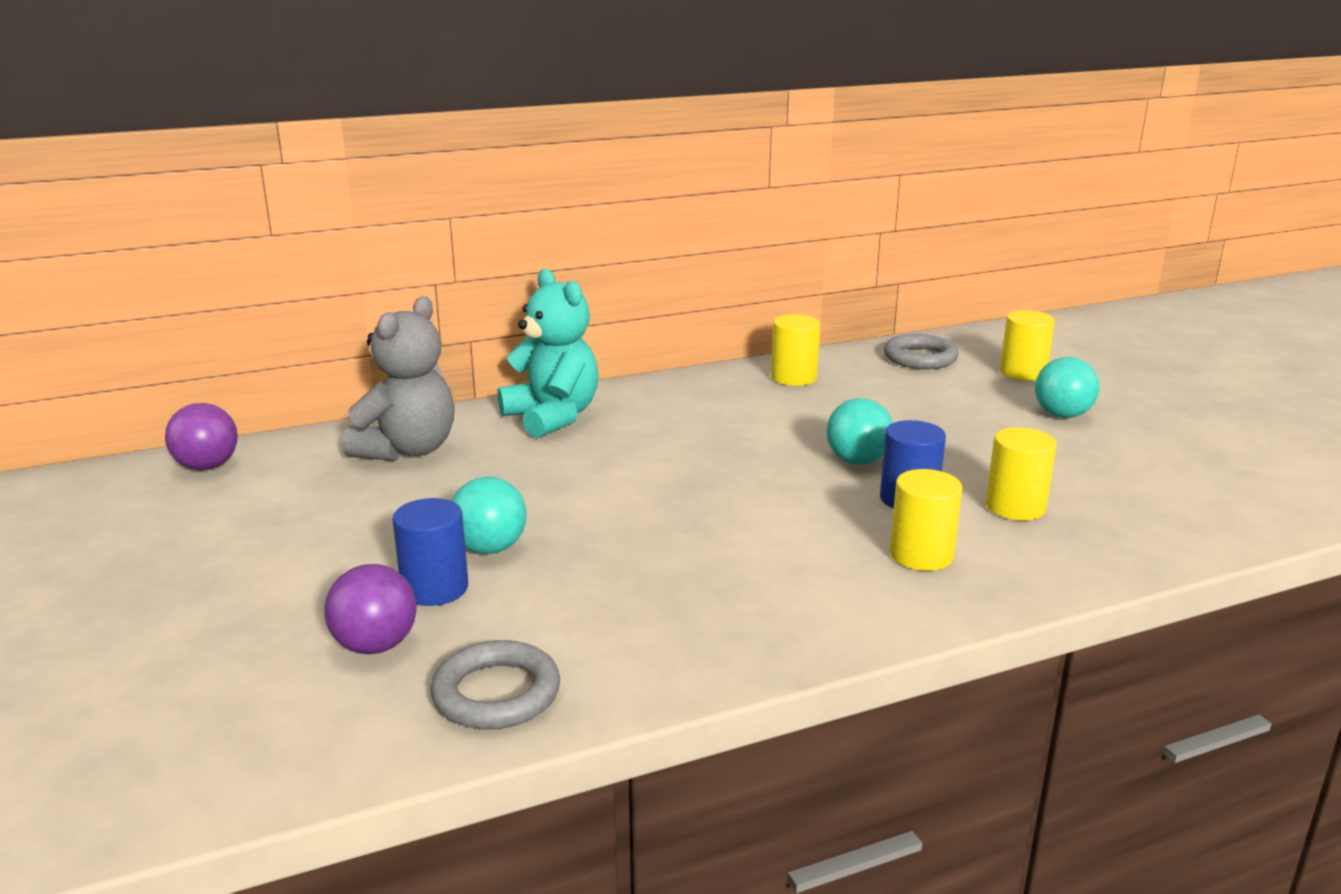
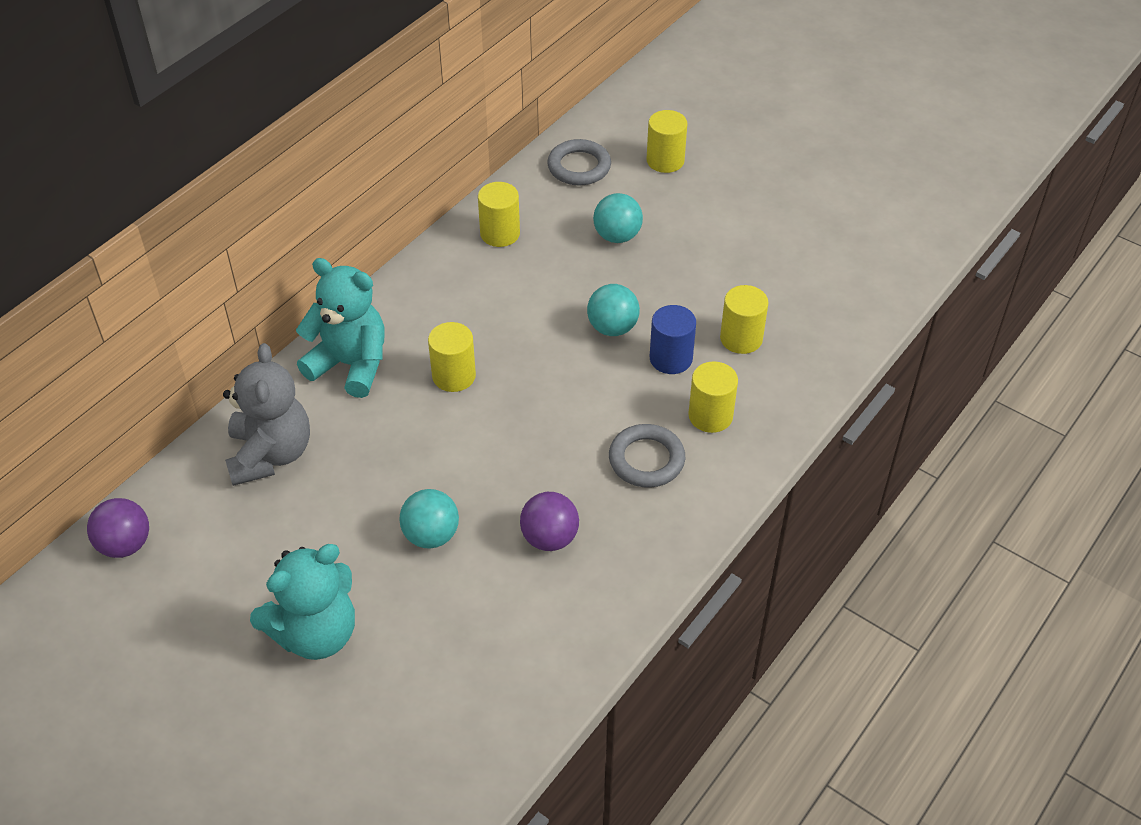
camera: 30 degrees left, 25 degrees up
purple ball [325,564,417,654] -> purple ball moved to [520,492,579,551]
blue cylinder [392,498,468,606] -> none
grey ring [430,640,560,730] -> grey ring moved to [609,424,685,487]
turquoise ball [1035,357,1099,418] -> turquoise ball moved to [593,193,643,243]
none -> turquoise teddy bear [250,544,355,660]
none -> yellow cylinder [428,322,476,392]

